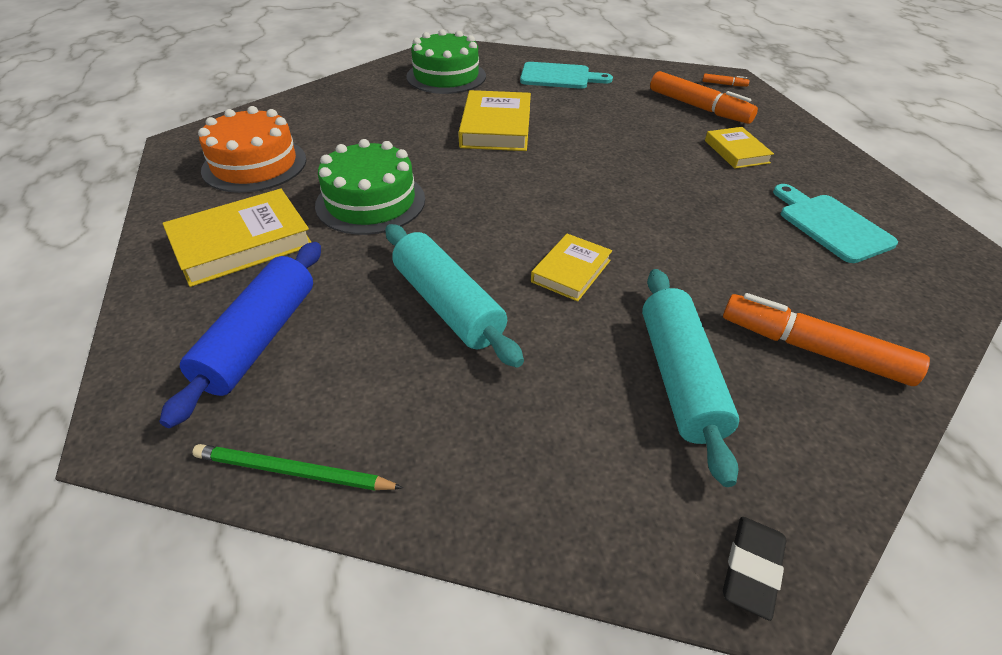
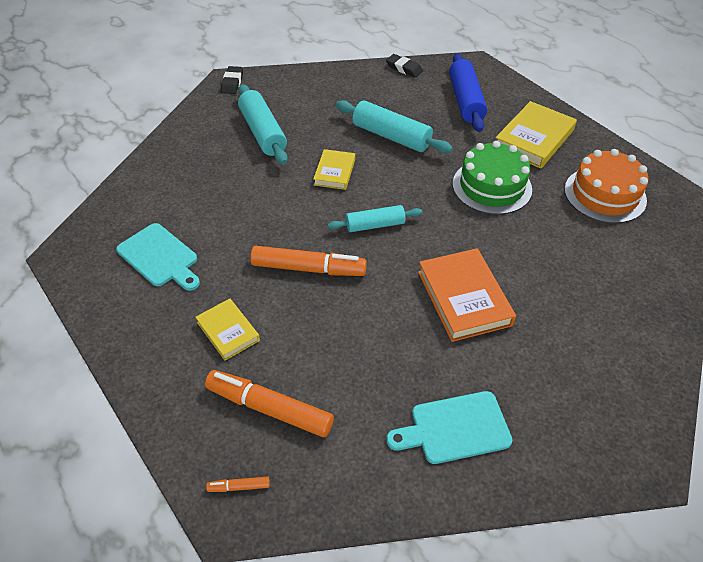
camera: 160 degrees right, 5 degrees up
green pencil [192,444,403,491] -> black eraser [386,54,423,78]
green cake [406,29,486,94] -> none
yellow book [458,90,531,151] -> orange book [418,248,516,342]
orange marker [723,293,930,386] -> orange marker moved to [250,246,367,276]
none -> turquoise rolling pin [328,205,422,232]

